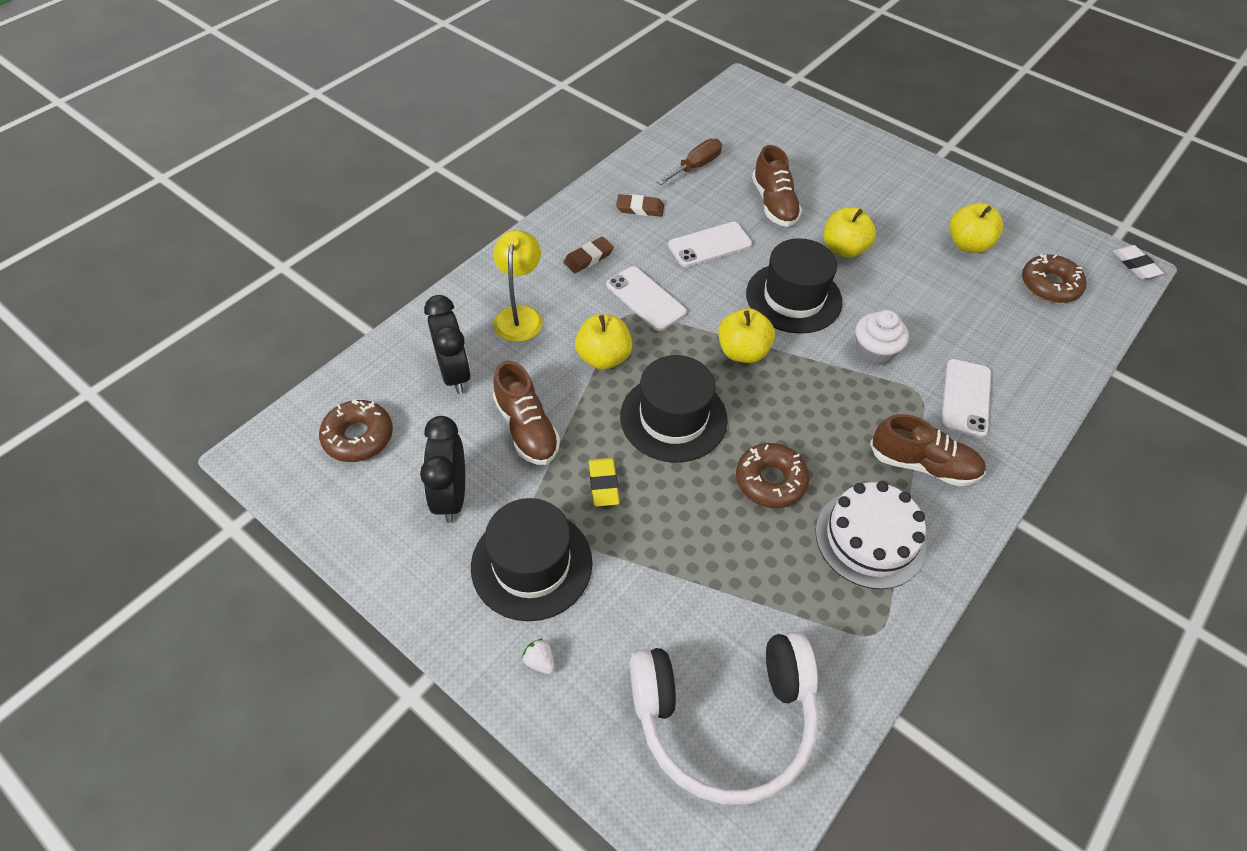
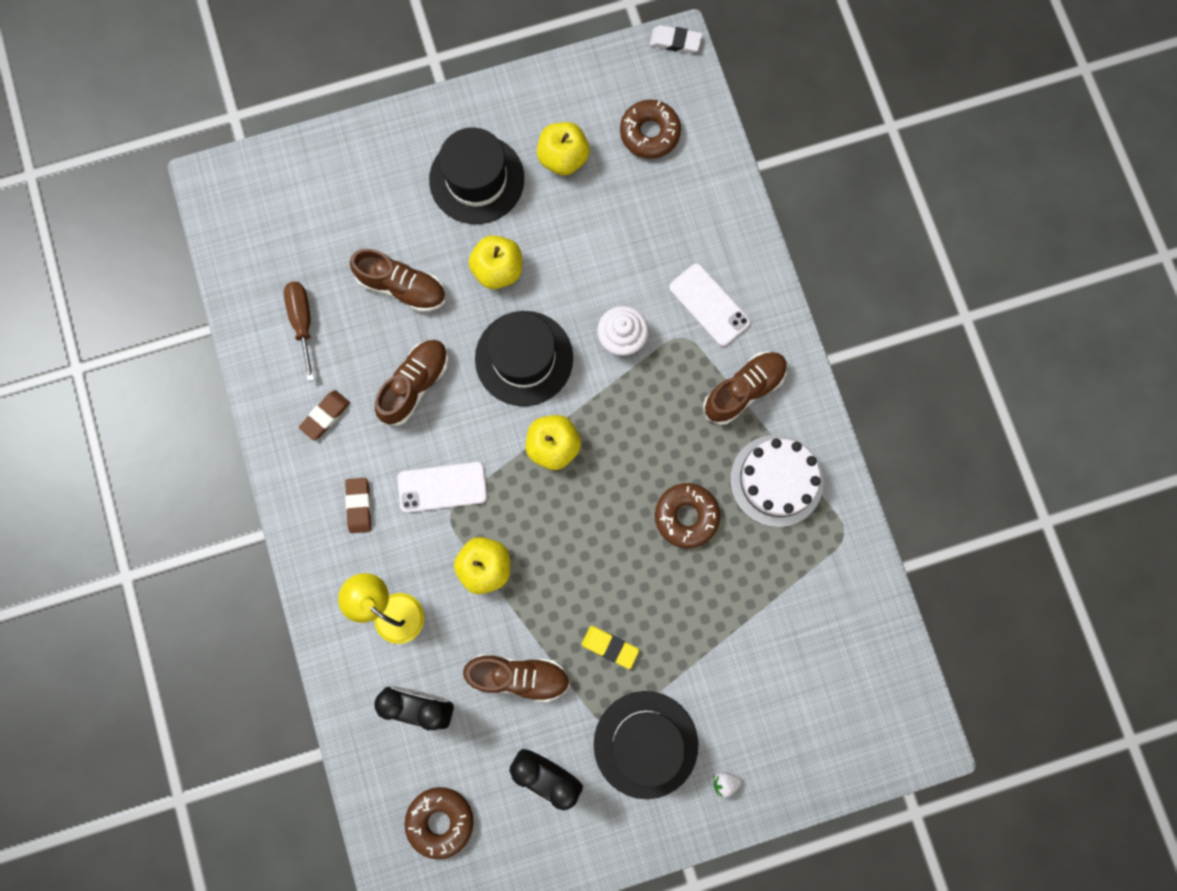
camera: 55 degrees left, 25 degrees up
black hat [620,355,728,463] -> black hat moved to [429,128,524,224]
white headphones [630,632,819,805] -> none
white phone [668,222,752,267] -> brown shoe [375,340,449,426]

